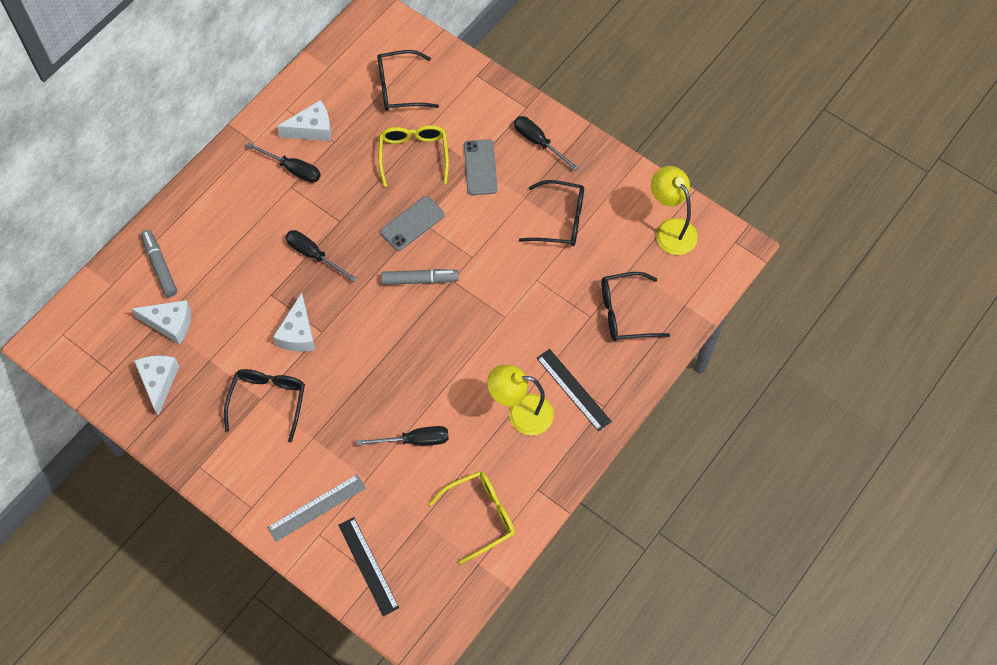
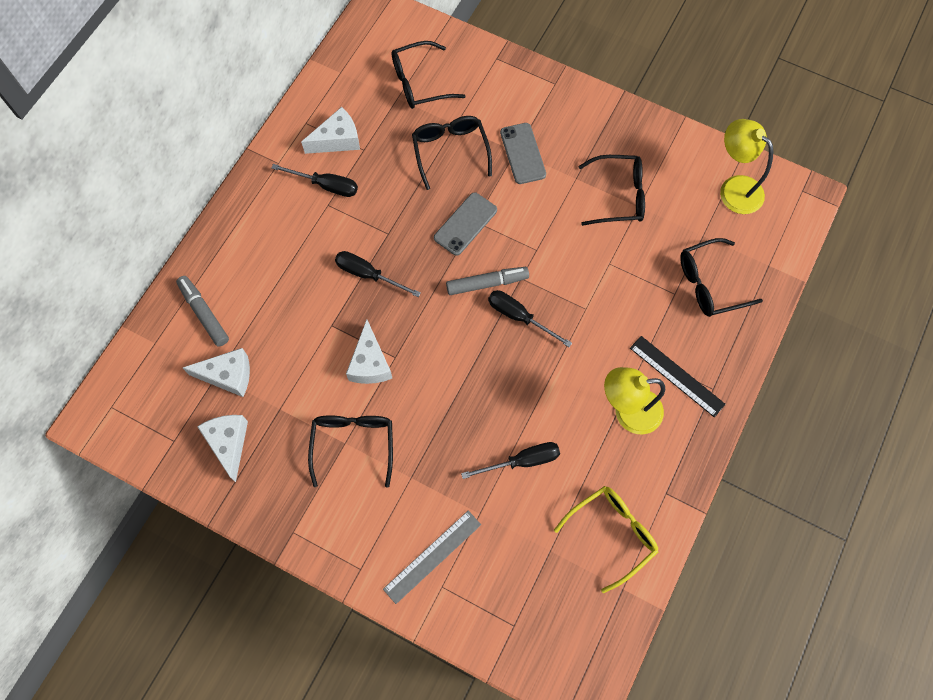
camera: 10 degrees left, 5 degrees up
black ruler [338,517,399,616] -> none
yellow glasses [379,125,449,187] -> black glasses [412,116,492,190]
black screwdriver [514,116,579,171] -> black screwdriver moved to [488,290,572,347]

